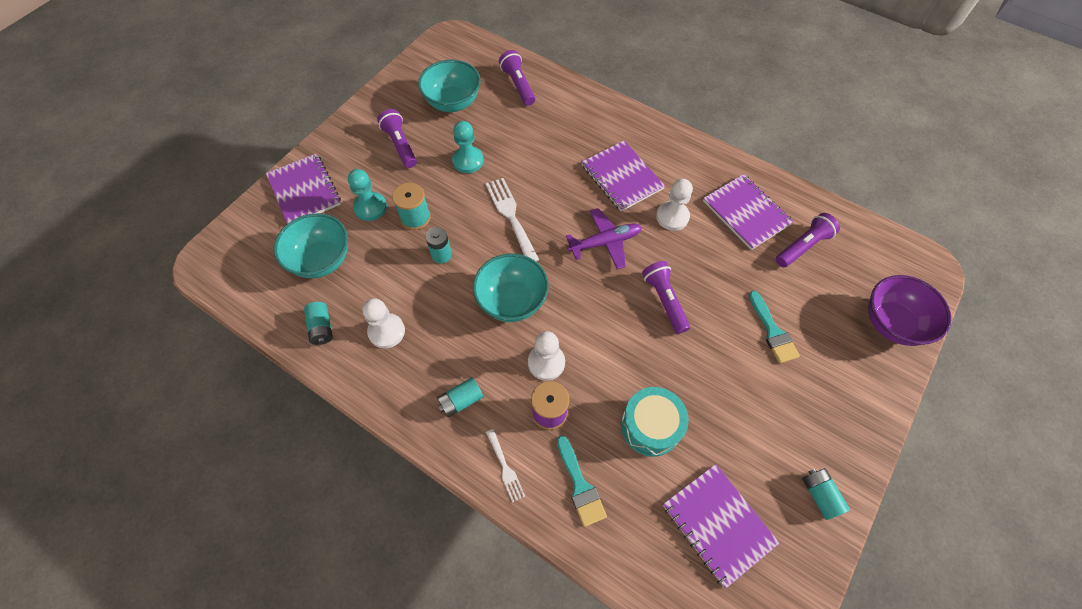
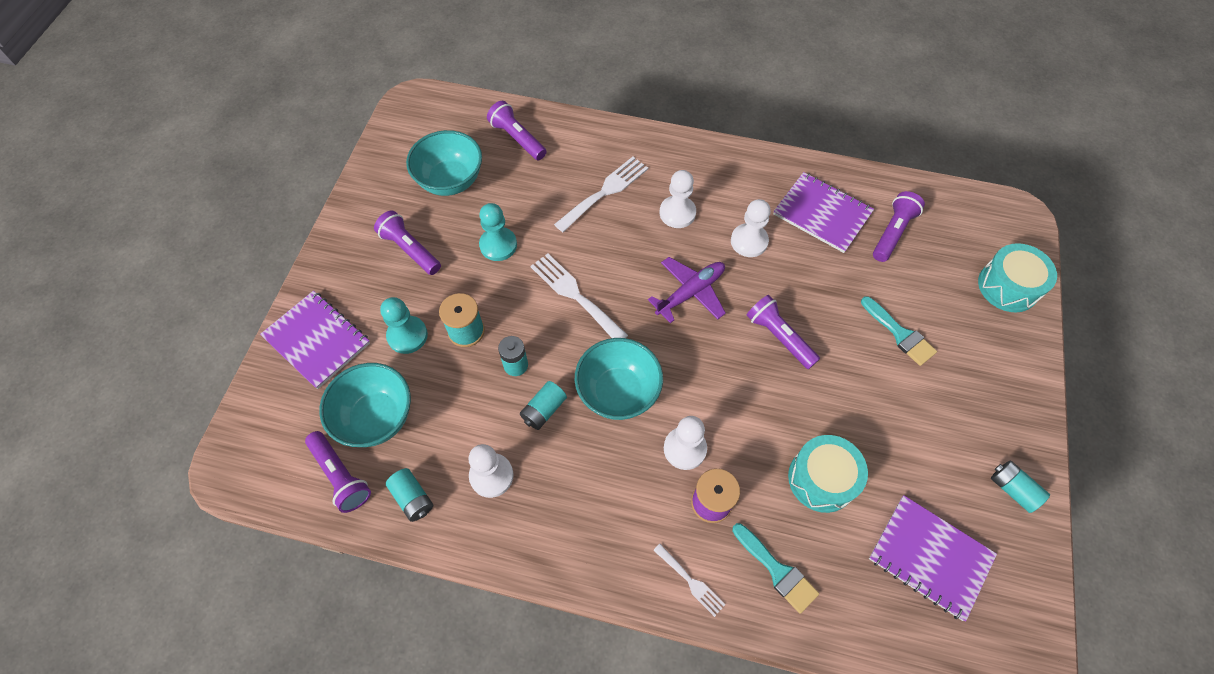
camera: 20 degrees left, 0 degrees up
turquoise battery [437,377,483,418] -> turquoise battery moved to [520,381,567,430]
purple notebook [582,141,665,211] -> white pawn [660,170,696,228]
purple bowl [868,275,951,346] -> turquoise drum [978,243,1057,312]
none -> purple flashlight [305,431,371,513]
none -> white fork [554,157,648,232]

